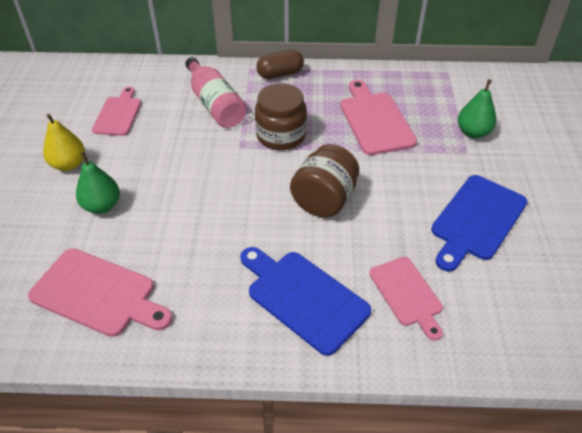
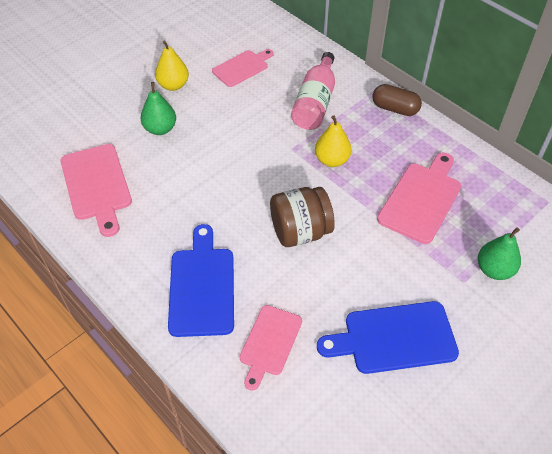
camera: 45 degrees right, 5 degrees up
brown jar [255,83,307,150] -> yellow pear [315,115,352,167]

